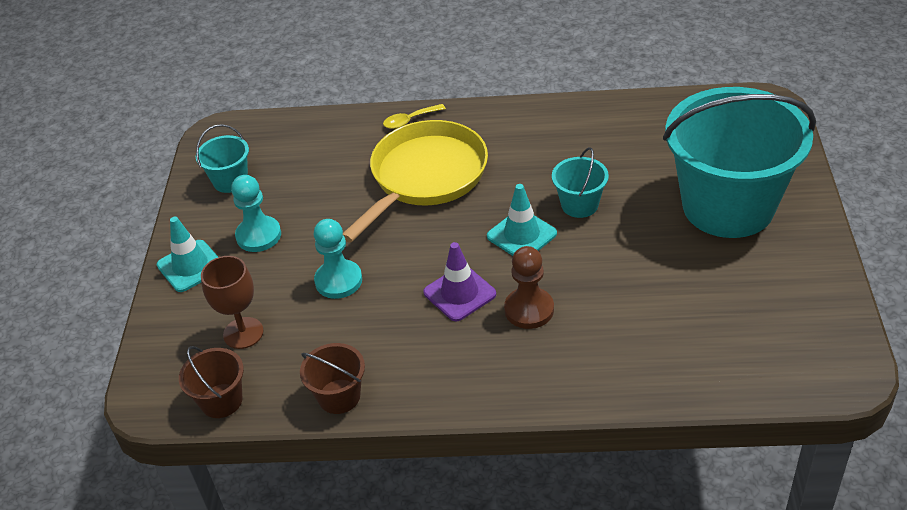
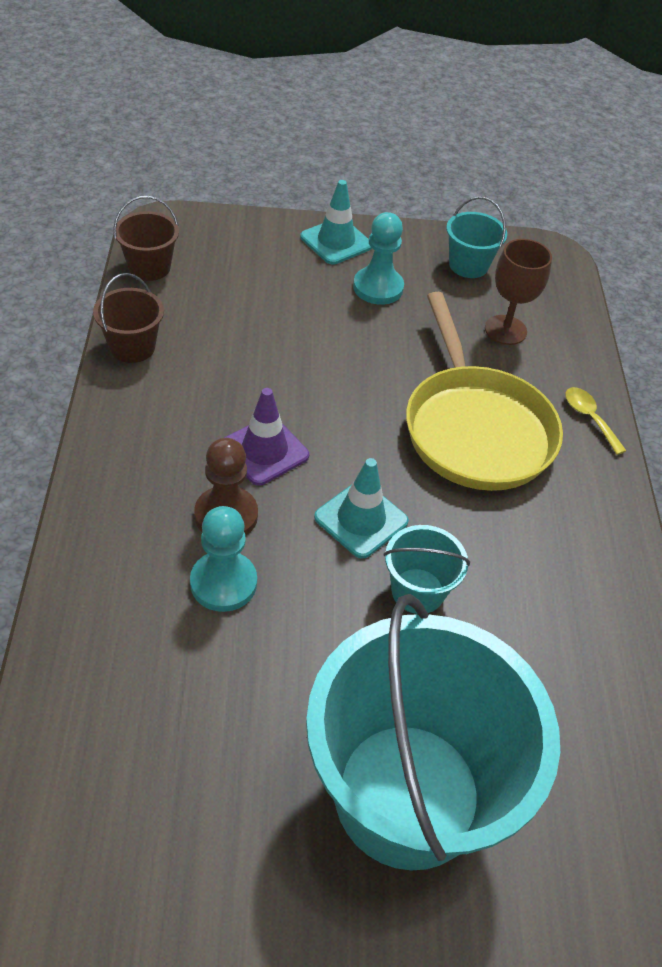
camera: 80 degrees right, 5 degrees up
brown goblet [201,256,264,349] -> brown goblet moved to [485,239,552,345]
turquoise pawn [314,219,362,299] -> turquoise pawn moved to [190,506,257,612]
yellow pan [343,120,488,243] -> yellow pan turned 45 degrees clockwise [406,292,563,491]

